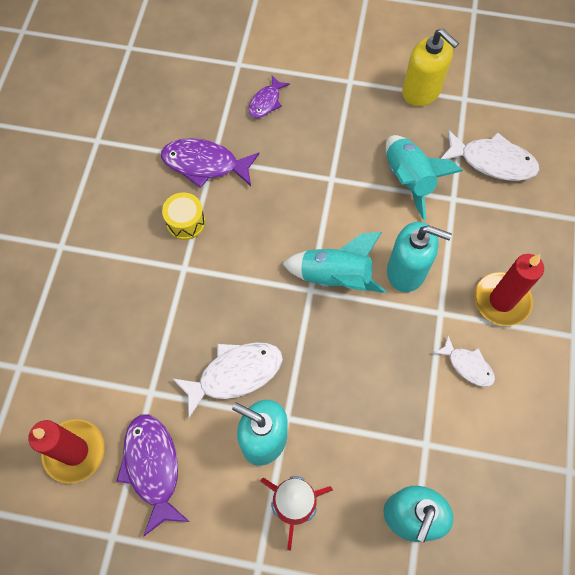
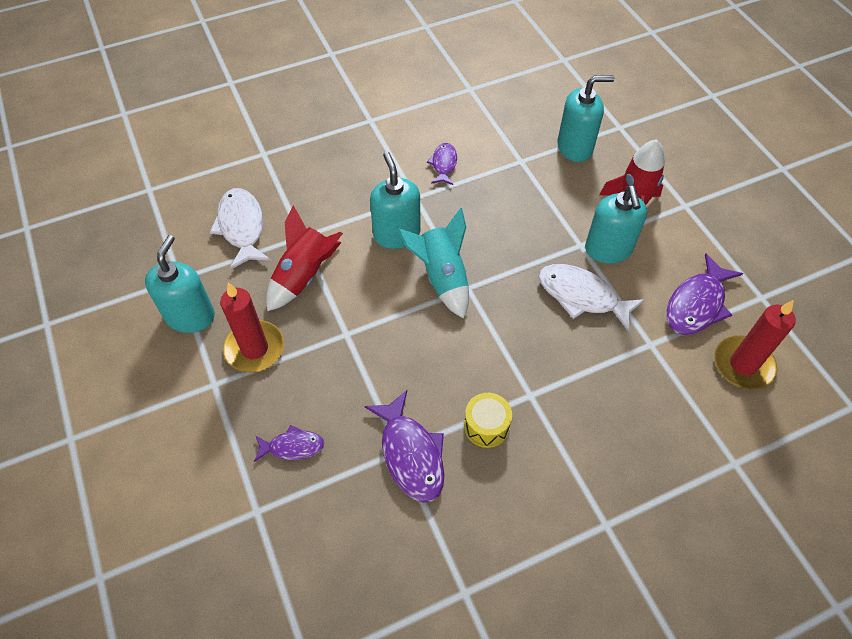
camera: 125 degrees left, 10 degrees down
turquoise rocket [386,135,463,220] -> red rocket [266,205,343,311]
yellow soap dispenser [402,29,459,106] -> turquoise soap dispenser [145,235,215,333]
white fish [434,335,495,387] -> purple fish [427,143,457,185]
red candle [474,254,544,326] -> red candle moved to [220,282,284,373]

